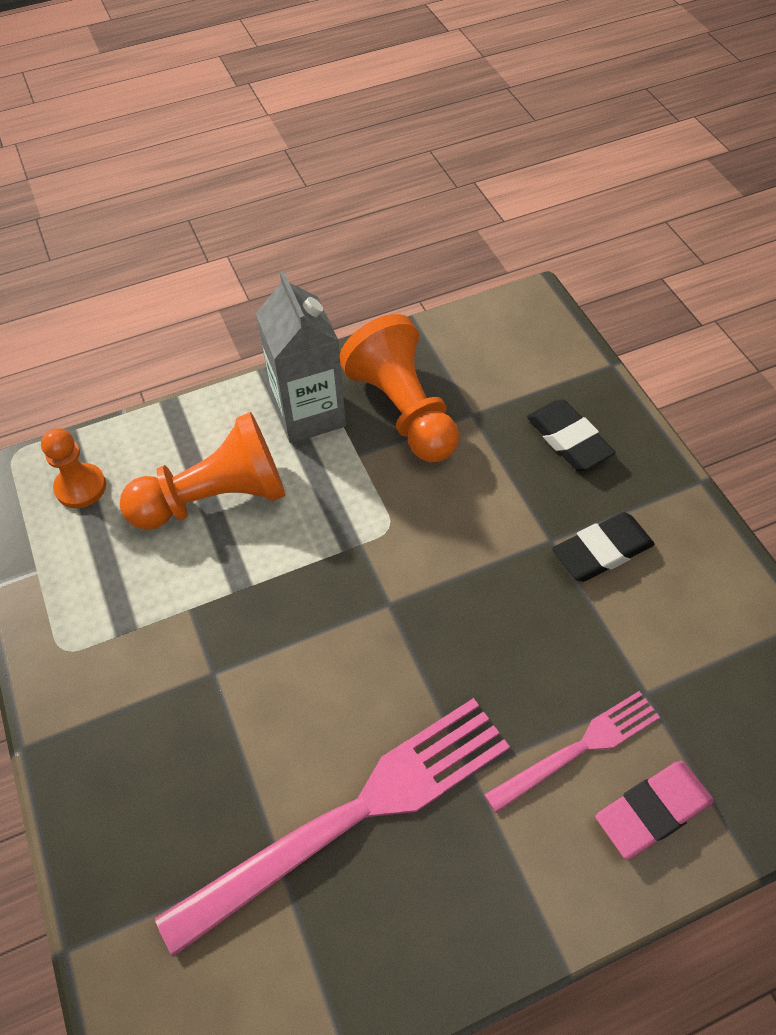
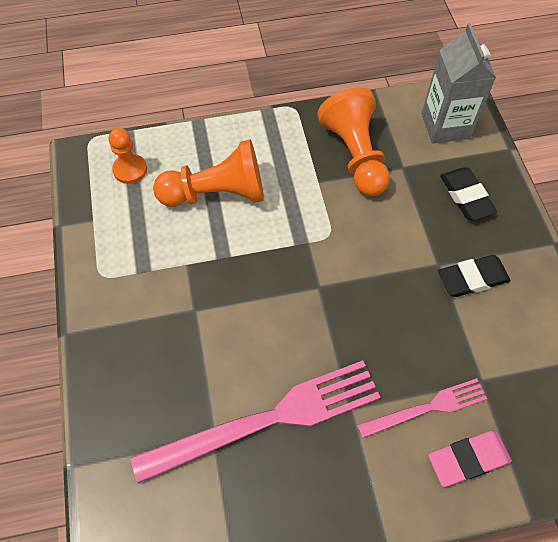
camera: 10 degrees right, 5 degrees up
grey carton [256,271,346,443] -> grey carton moved to [422,23,496,144]

